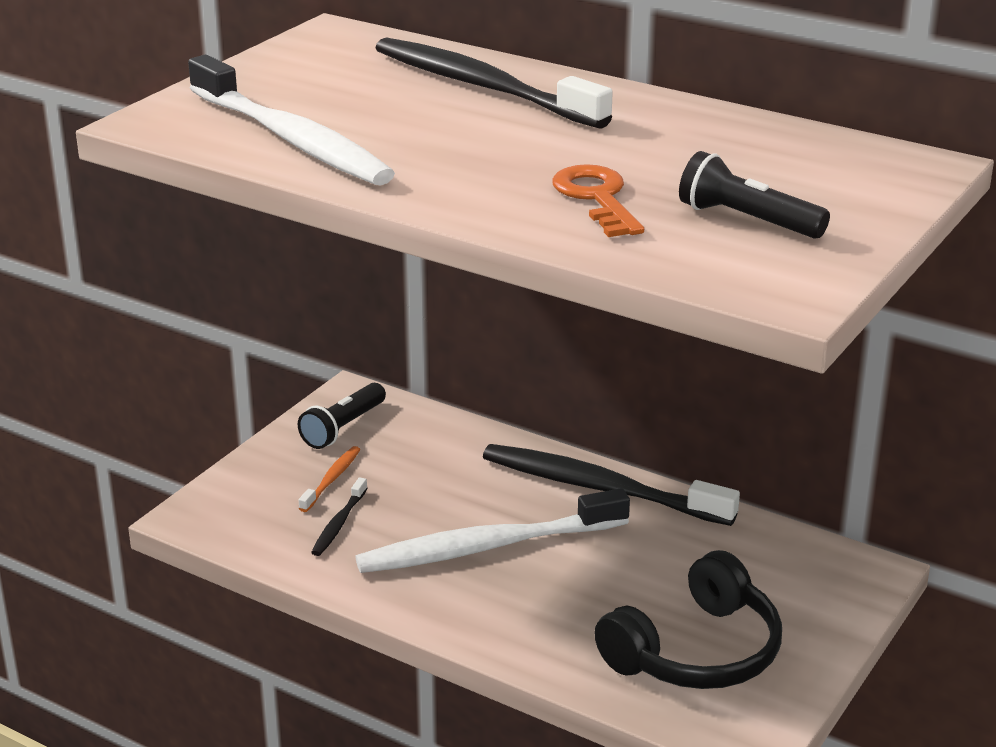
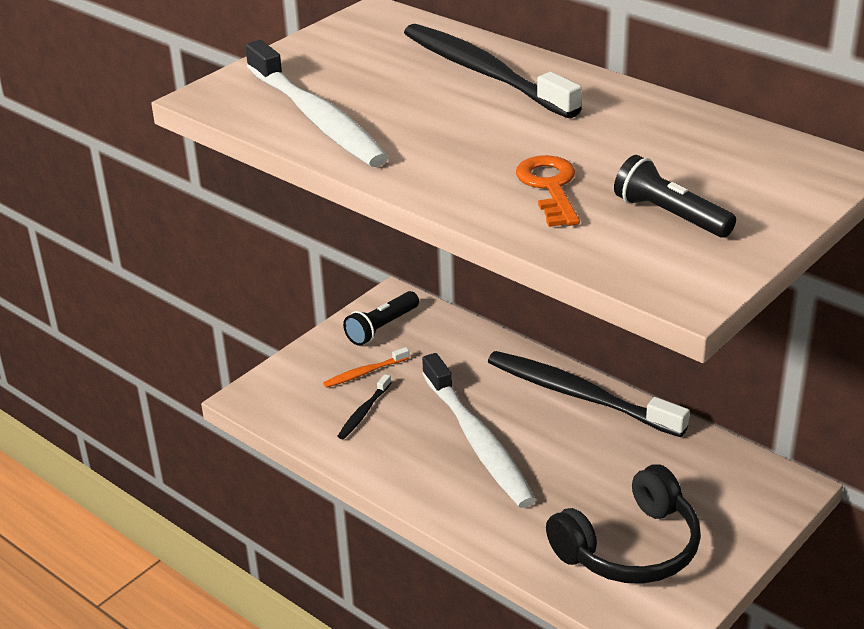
camera: 10 degrees right, 5 degrees up
orange toothbrush [299,446,361,512] -> orange toothbrush turned 150 degrees counterclockwise [323,347,410,388]
white toothbrush [355,488,630,573] -> white toothbrush turned 105 degrees counterclockwise [422,353,536,508]

